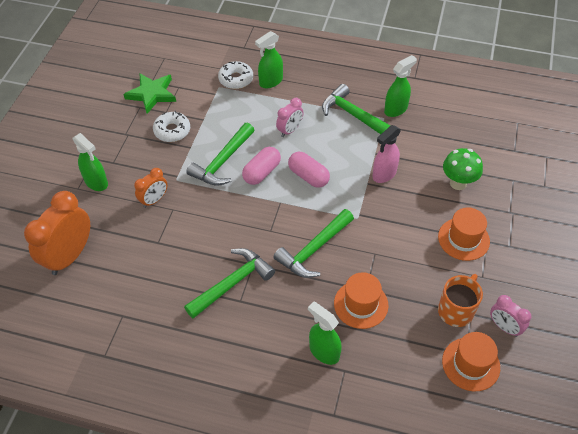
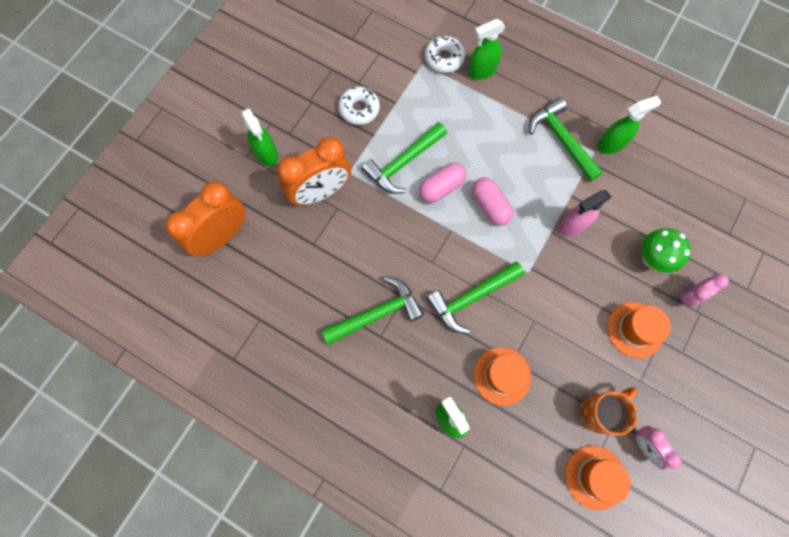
camera: 15 degrees right, 20 degrees up
green star [123,73,176,114] -> none
orange clock [134,168,167,208] -> orange clock [277,137,351,205], size x1.87
pink clock [276,98,303,137] -> pink clock moved to [678,274,729,307]

